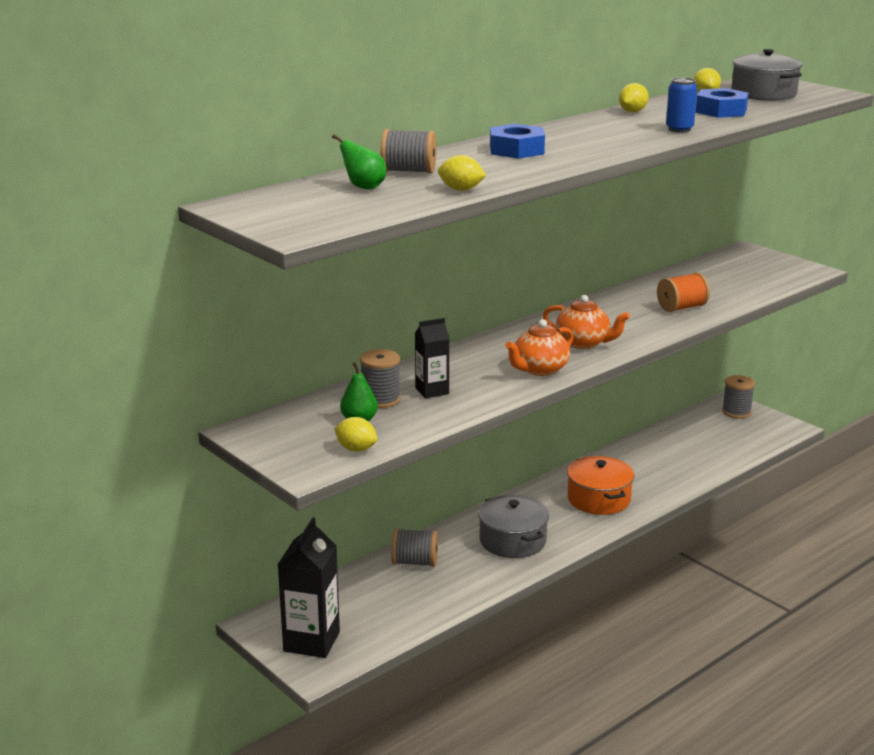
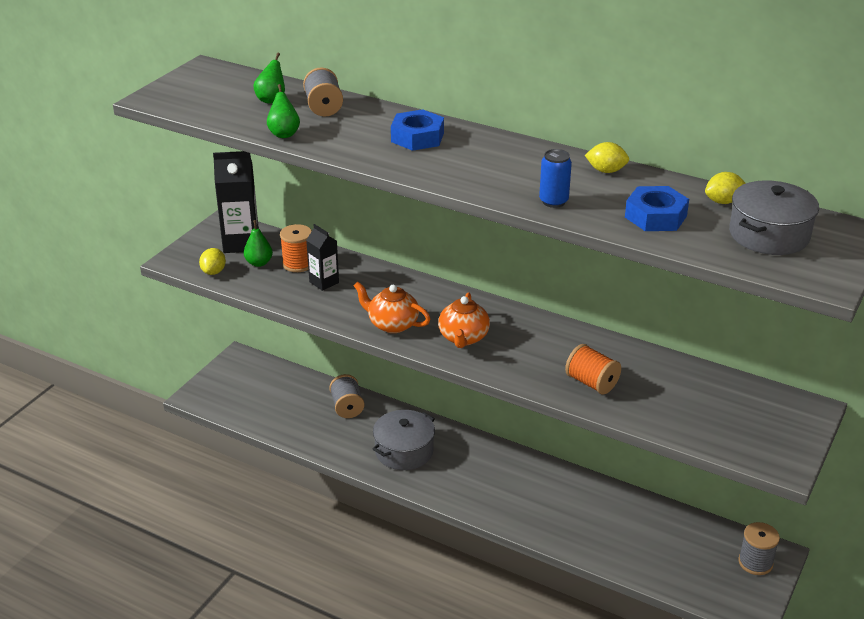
camera: 70 degrees right, 10 degrees up
black carton [277,517,340,658] -> black carton moved to [213,151,259,253]
grey spool [360,349,401,408] -> orange spool [280,224,312,272]
yellow lemon [438,155,487,191] -> green pear [267,84,300,138]
orange pot [567,456,634,515] -> none

